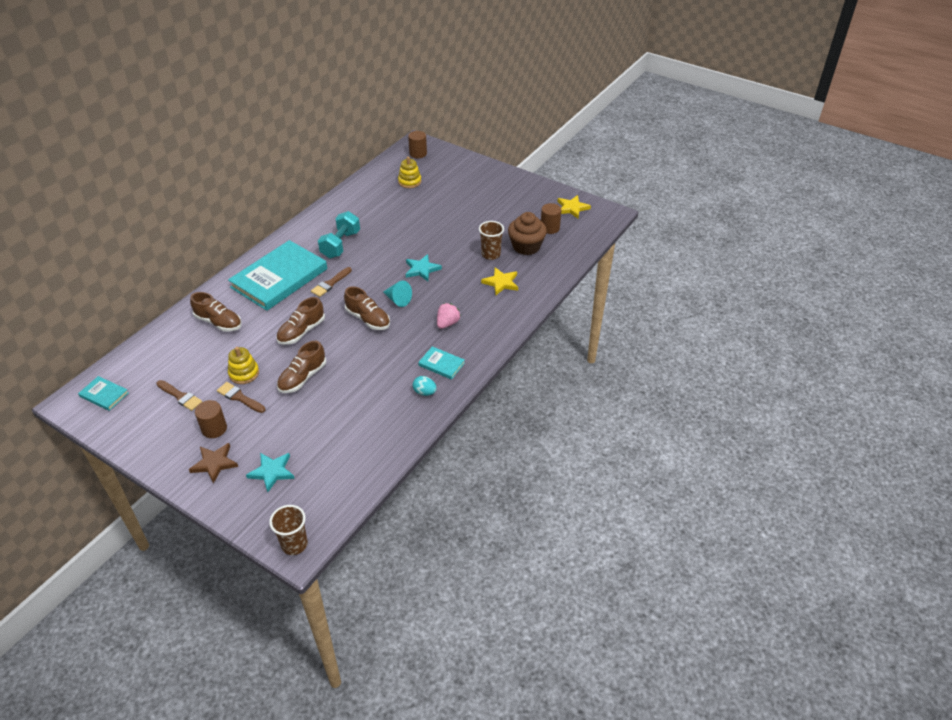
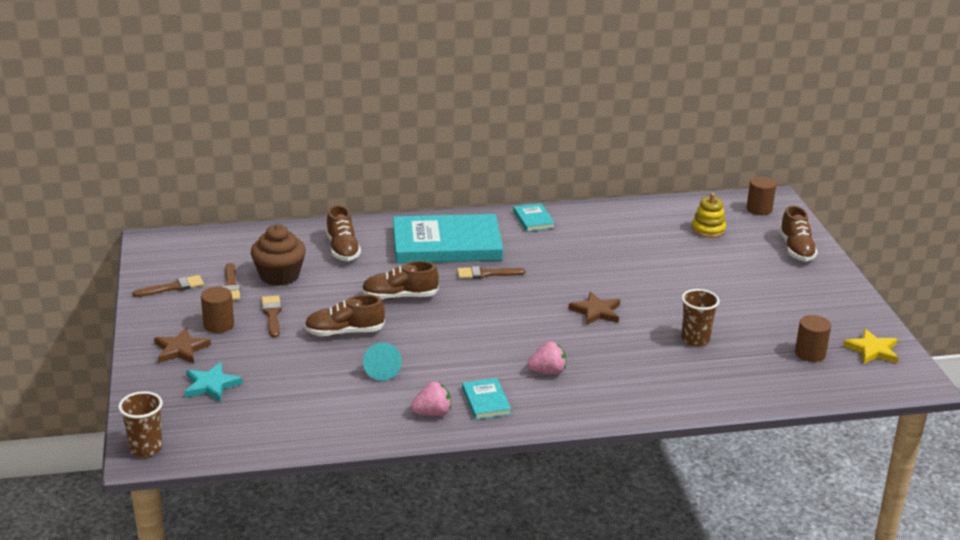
camera: 45 degrees right, 15 degrees down
turquoise book [78,376,129,411] -> turquoise book moved to [513,203,555,232]
yellow stacking toy [228,347,259,384] -> none
turquoise dumbbell [318,211,360,258] -> none
brown shoe [344,286,390,330] -> brown shoe moved to [779,205,818,261]
turquoise cone [383,281,412,307] -> turquoise cone moved to [363,342,402,381]
turquoise star [406,254,442,281] -> brown star [569,292,620,325]
turquoise egg [413,376,437,396] -> pink strawberry [411,382,451,416]
yellow star [481,267,518,295] -> none
brown cupcake [508,212,547,255] -> brown cupcake moved to [251,224,306,286]
none -> brown brush [133,275,204,297]

